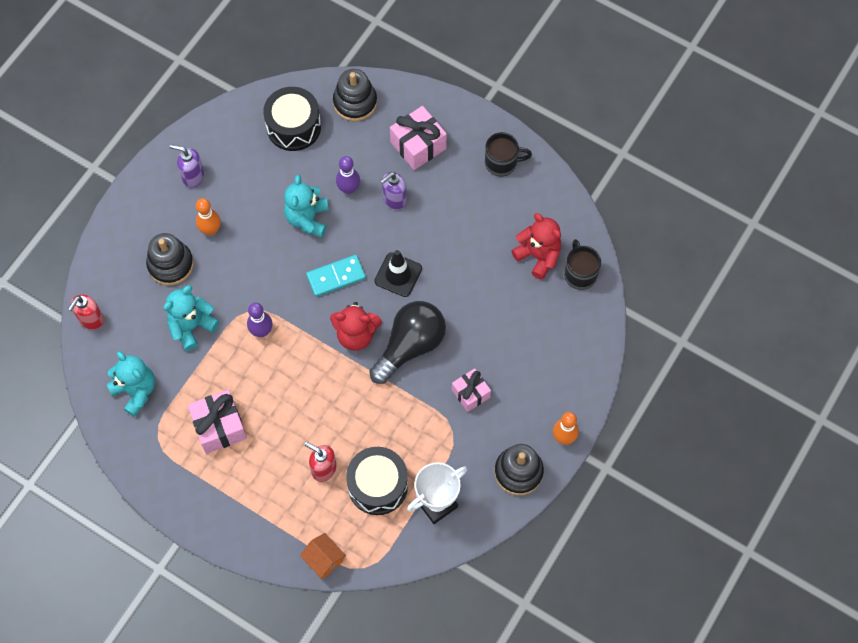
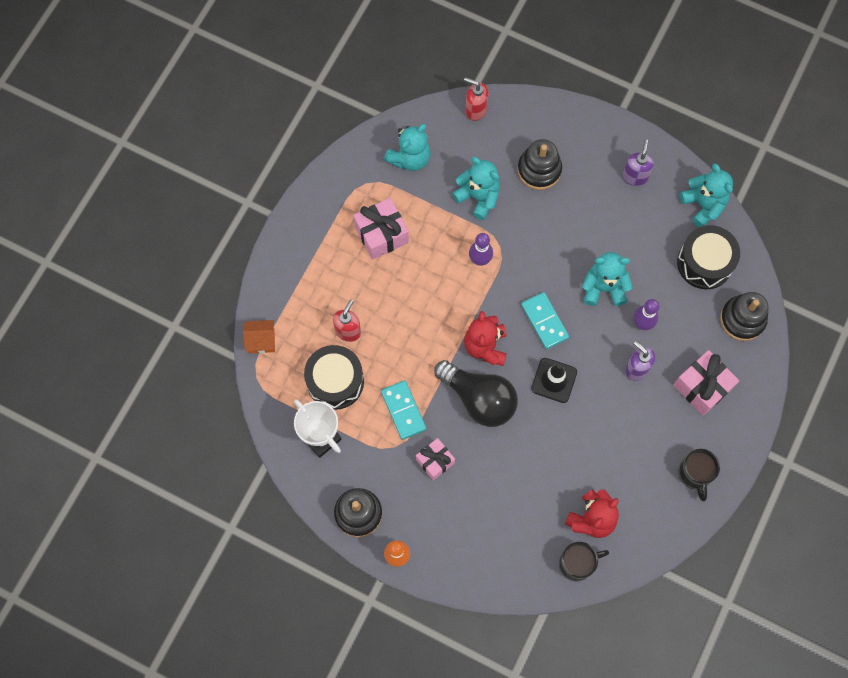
camera: 85 degrees right, 5 degrees up
orange bowling pin [196,198,221,236] -> none
orange house [300,533,346,579] -> orange house turned 45 degrees clockwise [243,320,275,353]
none -> turquoise domino [381,380,426,440]
none -> turquoise teddy bear [680,163,733,227]

